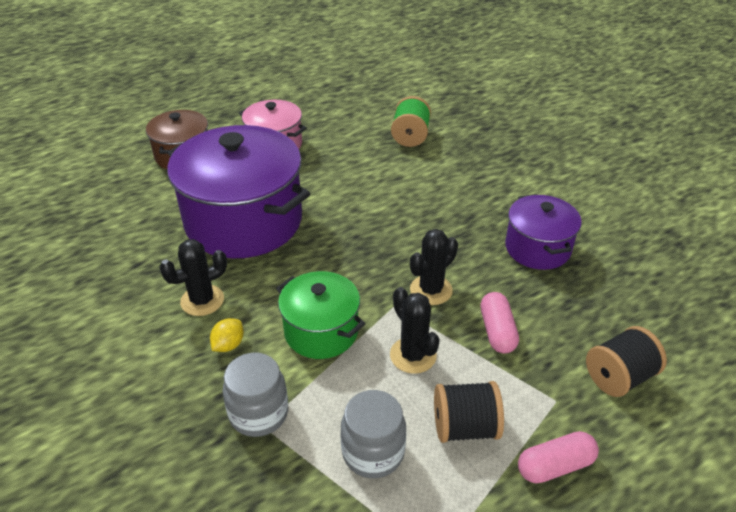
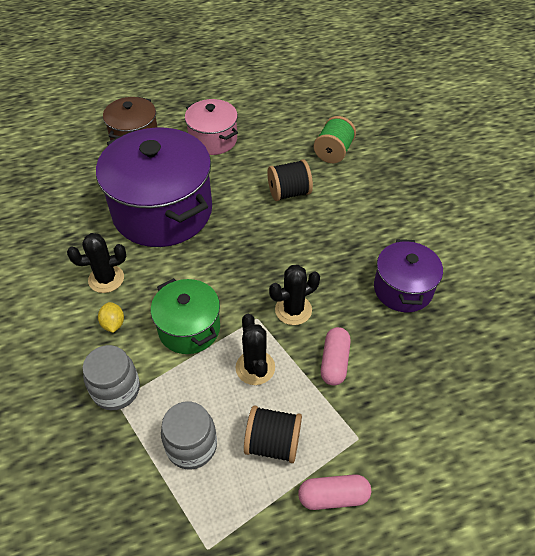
camera: 15 degrees right, 10 degrees up
yellow lemon [210,318,244,352] -> yellow lemon turned 60 degrees counterclockwise [98,302,124,333]
black spool [586,326,667,397] -> black spool moved to [267,159,313,201]

